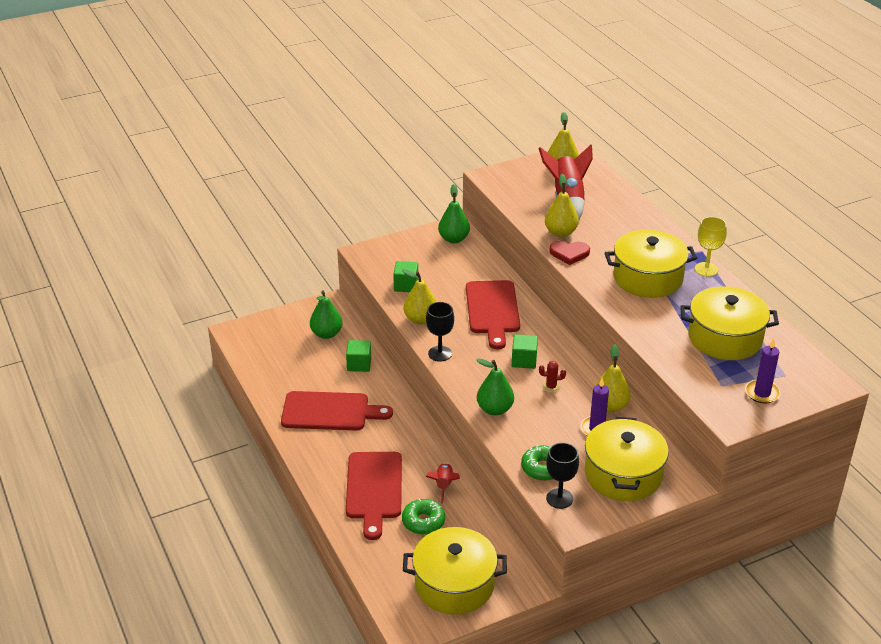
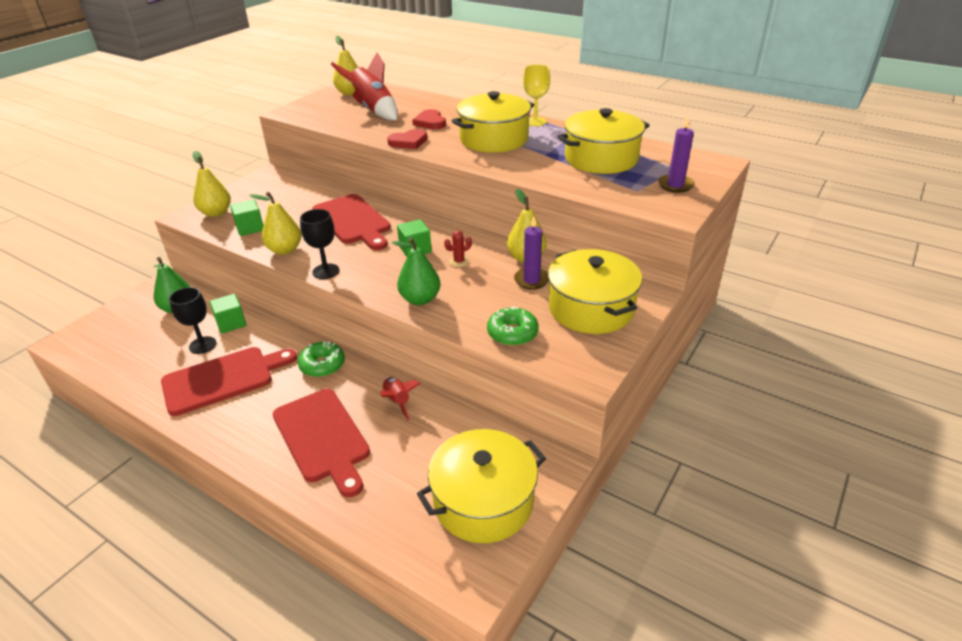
camera: 30 degrees left, 0 degrees up
green donut [402,499,445,535] -> green donut moved to [298,341,345,377]
green pear [438,184,470,243] -> none
yellow pear [545,174,579,237] -> yellow pear moved to [193,150,231,217]
black goblet [546,443,579,509] -> black goblet moved to [169,287,217,354]
none -> red heart [412,109,446,129]

